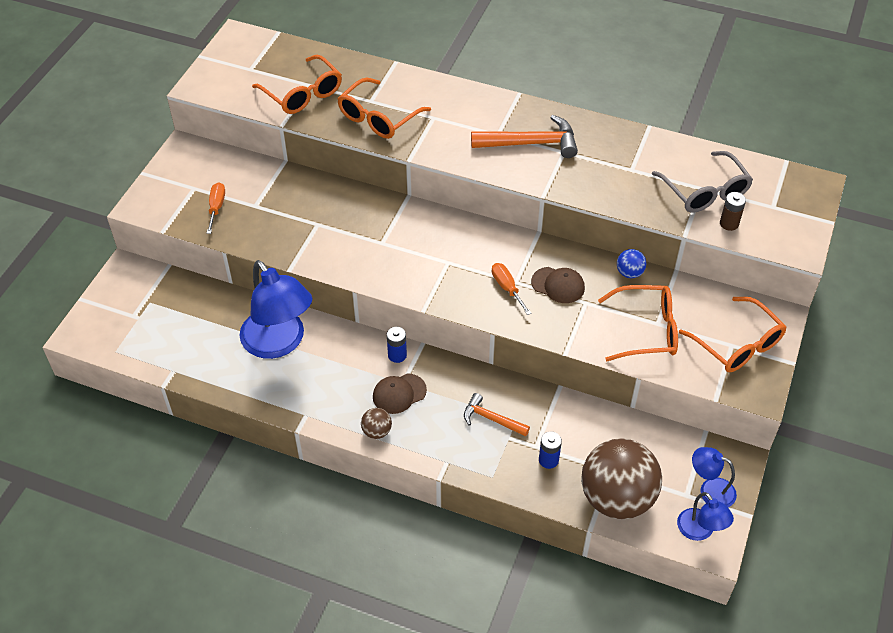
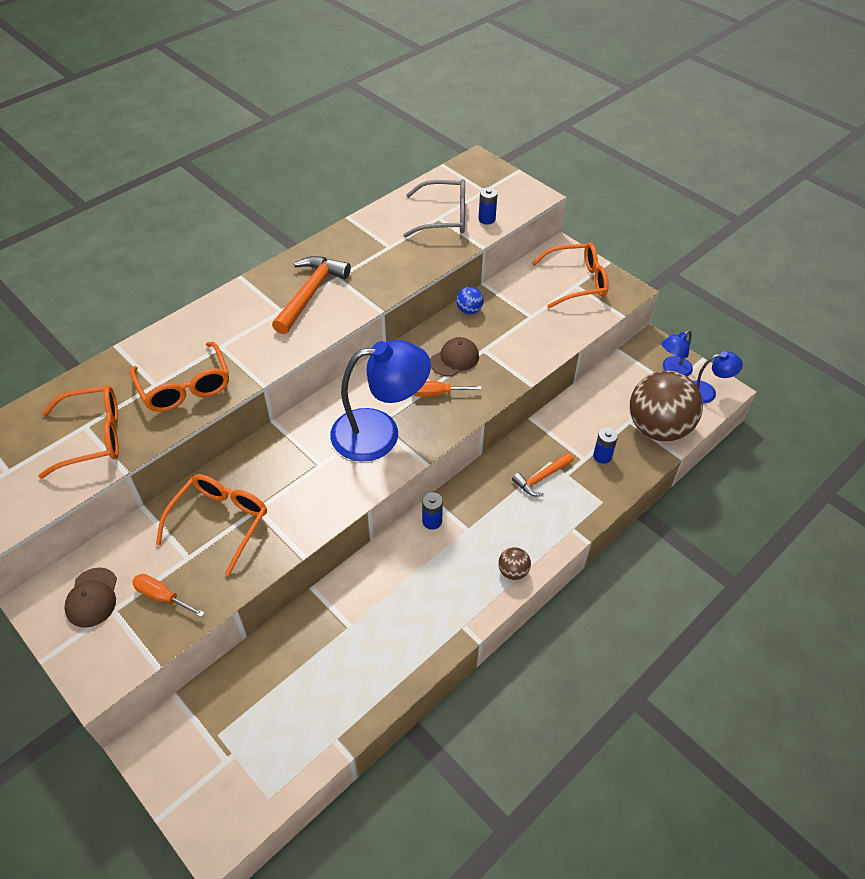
camera: 65 degrees left, 0 degrees up
blue lamp [240,260,312,359] -> blue lamp moved to [330,340,431,462]
brown cap [373,373,427,414] -> brown cap moved to [64,567,117,628]
orange glasses [598,285,678,361] -> orange glasses moved to [156,474,267,576]
brown battery [720,192,746,231] -> blue battery [479,187,498,225]

